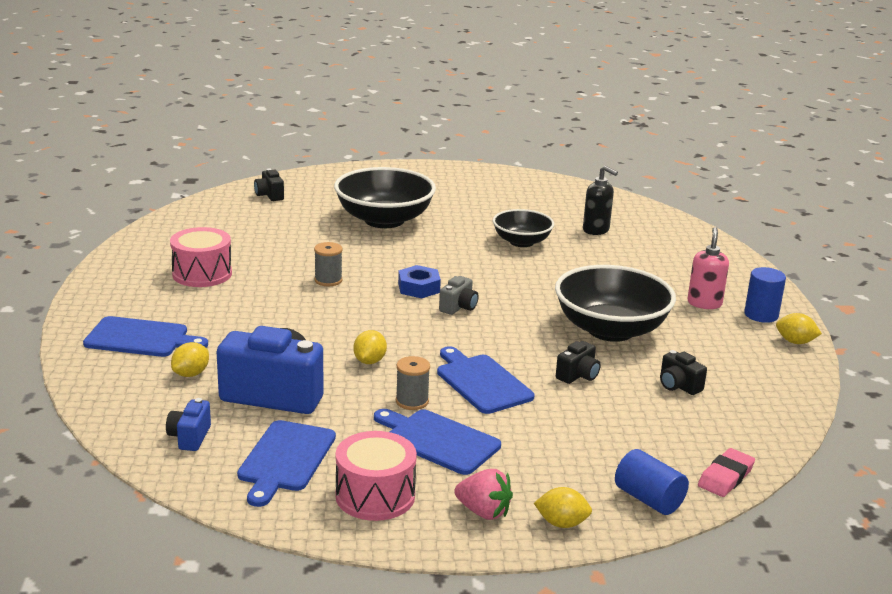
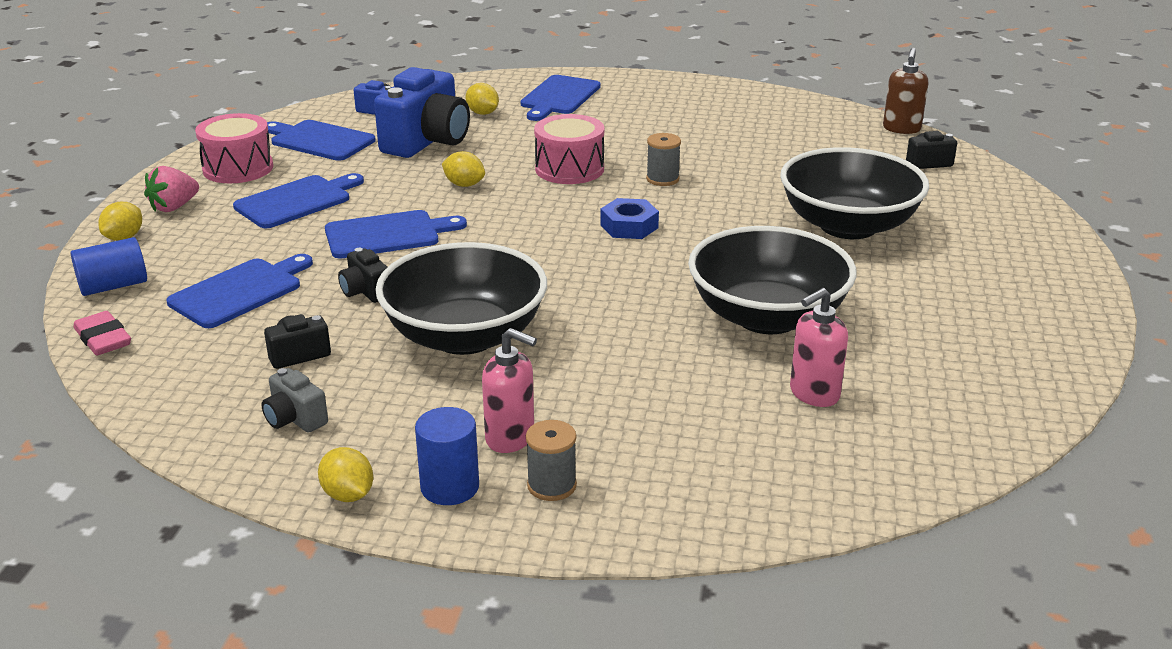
camera: 105 degrees right, 5 degrees up
pink drum [170,227,232,287] -> pink drum moved to [534,114,604,184]
grey spool [396,356,430,410] -> grey spool moved to [526,420,577,501]
grey camera [439,276,478,315] -> grey camera moved to [261,368,328,433]
black bowl [493,209,554,247] -> black bowl [688,226,857,334], size x1.68
black soap dispenser [583,166,618,235] -> pink soap dispenser [790,288,848,407]
yellow lemon [776,313,822,344] -> yellow lemon turned 75 degrees counterclockwise [318,447,373,502]
none -> blue cutting board [166,254,313,328]
none -> brown soap dispenser [883,48,928,134]

